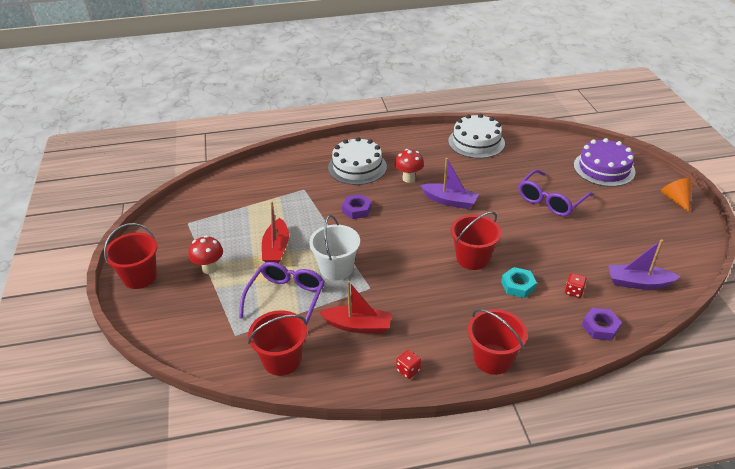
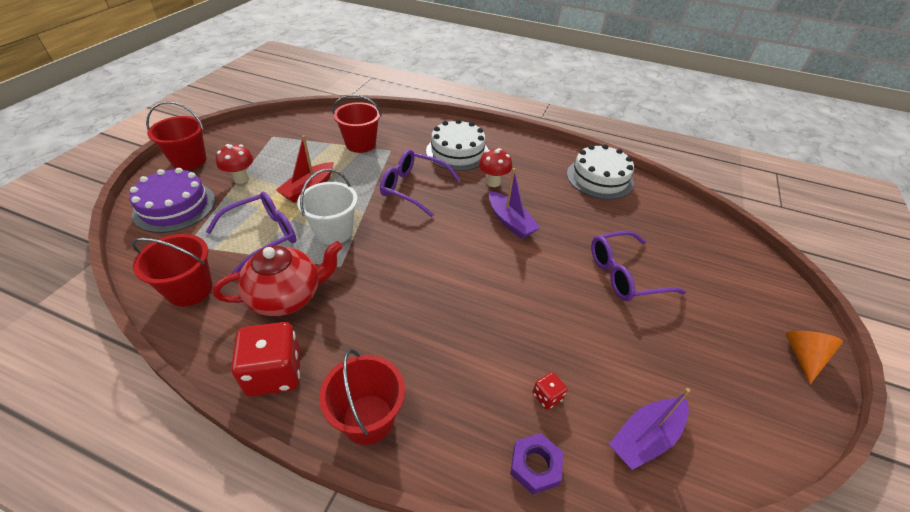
camera: 30 degrees right, 5 degrees up
red boat [319,281,392,334] -> red teapot [213,241,343,316]
purple nut [342,194,372,219] -> purple glasses [380,150,460,217]
red dice [396,350,421,379] -> red dice [231,322,301,396], size x2.17
red bucket [451,212,502,270] -> red bucket moved to [332,94,382,153]
turquoise nut [501,267,537,298] -> none
purple cake [574,138,636,187] -> purple cake moved to [129,168,216,233]
purple boat [608,239,680,289] -> purple boat turned 75 degrees counterclockwise [609,388,690,470]

